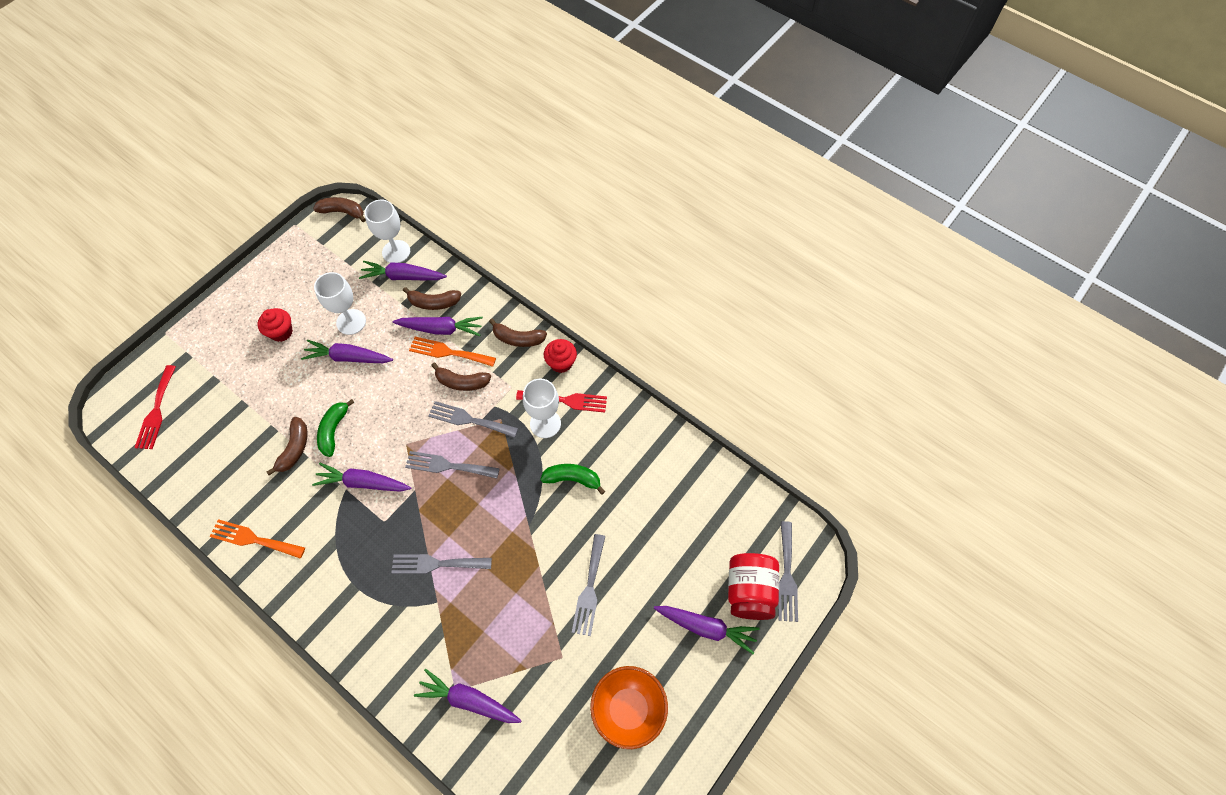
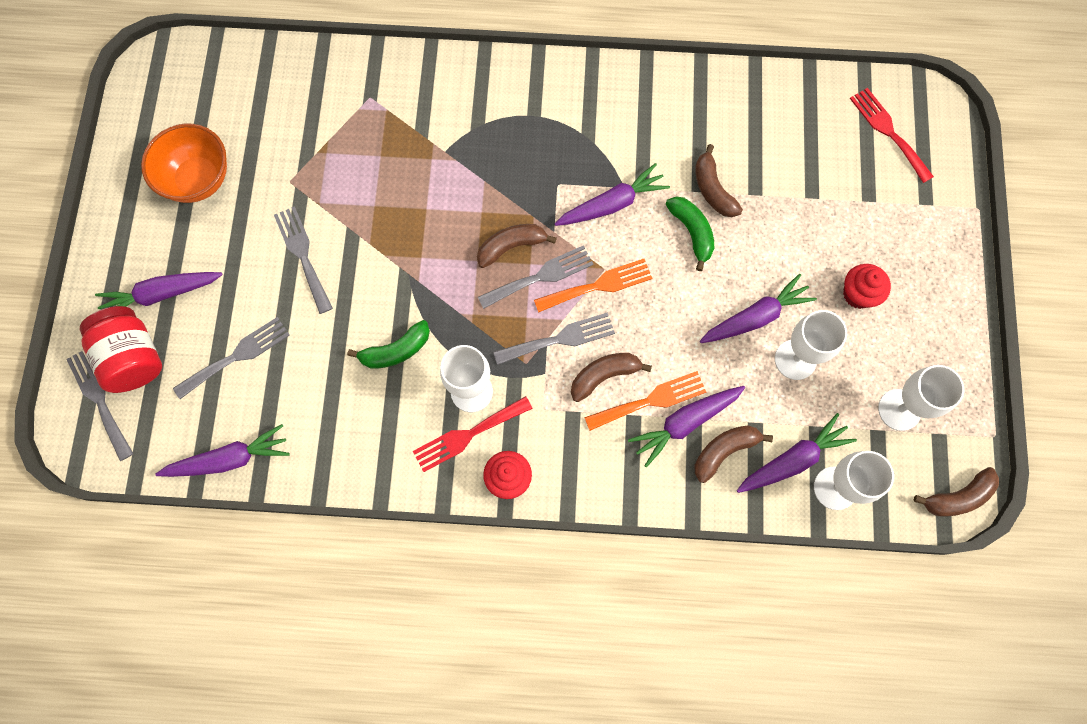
camera: 145 degrees right, 10 degrees up
orange fork [210,519,305,559] -> orange fork moved to [534,259,652,313]
grey fork [392,554,492,574] -> grey fork moved to [173,317,290,399]
purple carrot [414,669,522,723] -> purple carrot moved to [155,424,290,477]
brown banana [489,319,547,347] -> brown banana moved to [477,224,557,268]
none -> white goblet [878,365,964,431]

